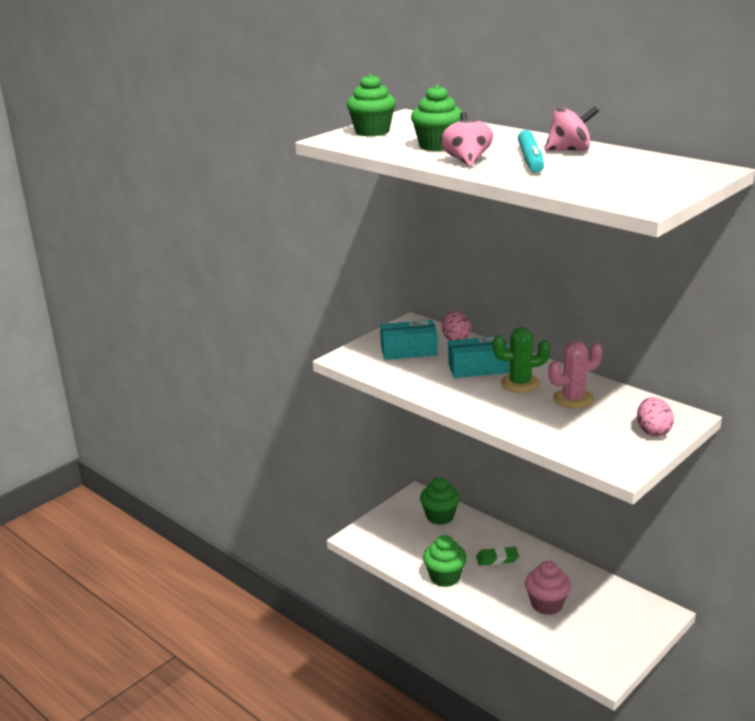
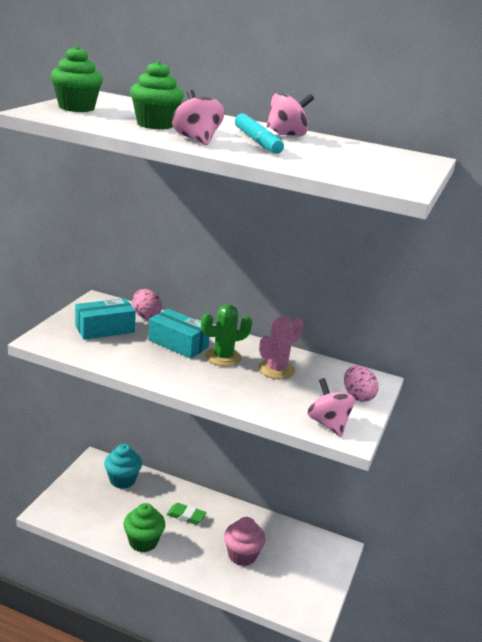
camera: 25 degrees left, 0 degrees up
green cupcake [420,477,460,525] -> turquoise cupcake [104,444,142,489]
turquoise box [448,336,510,378] -> turquoise box turned 60 degrees clockwise [148,309,210,358]
green eraser [476,547,519,566] -> green eraser turned 45 degrees clockwise [167,503,207,525]
none -> pink spinning top [307,378,355,437]

